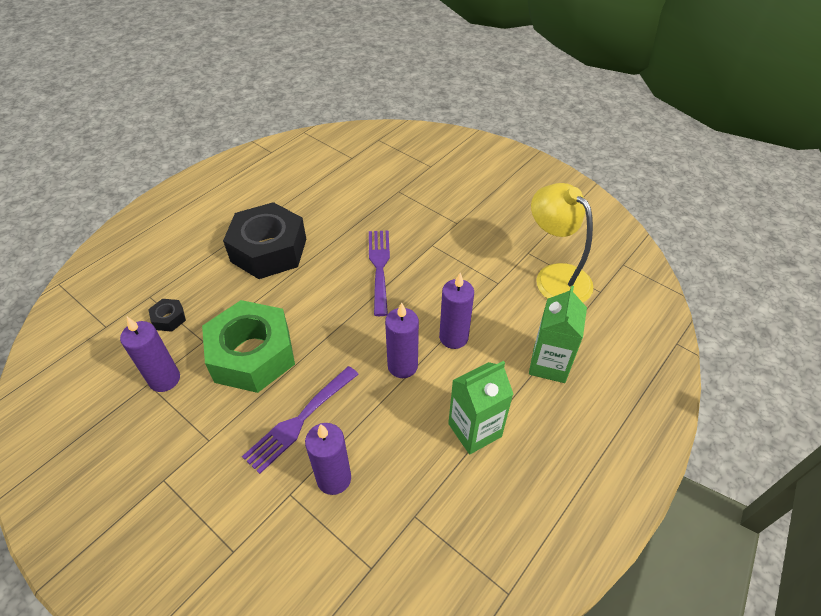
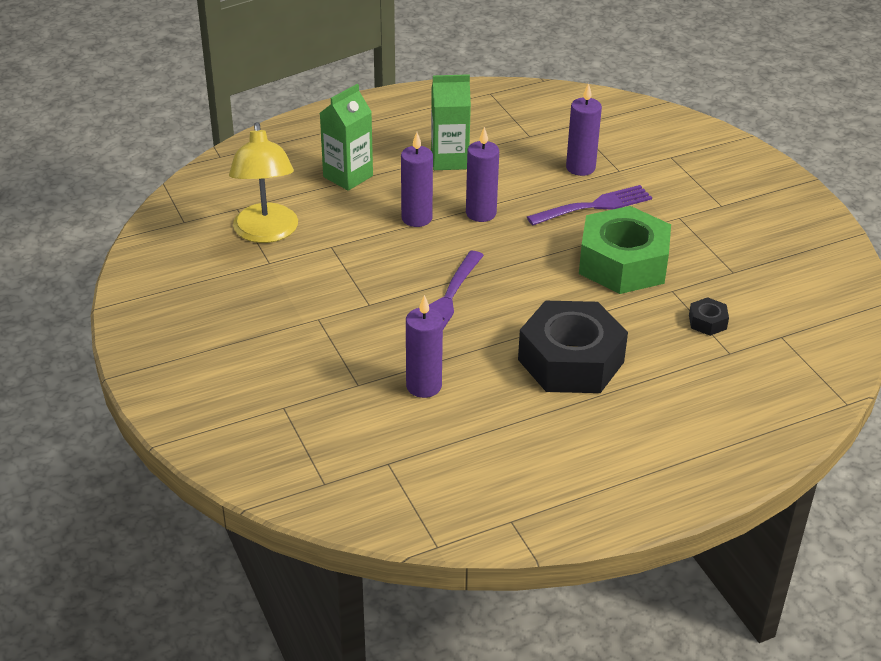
camera: 155 degrees left, 10 degrees down
purple candle [120,317,180,392] -> purple candle moved to [406,295,443,398]

